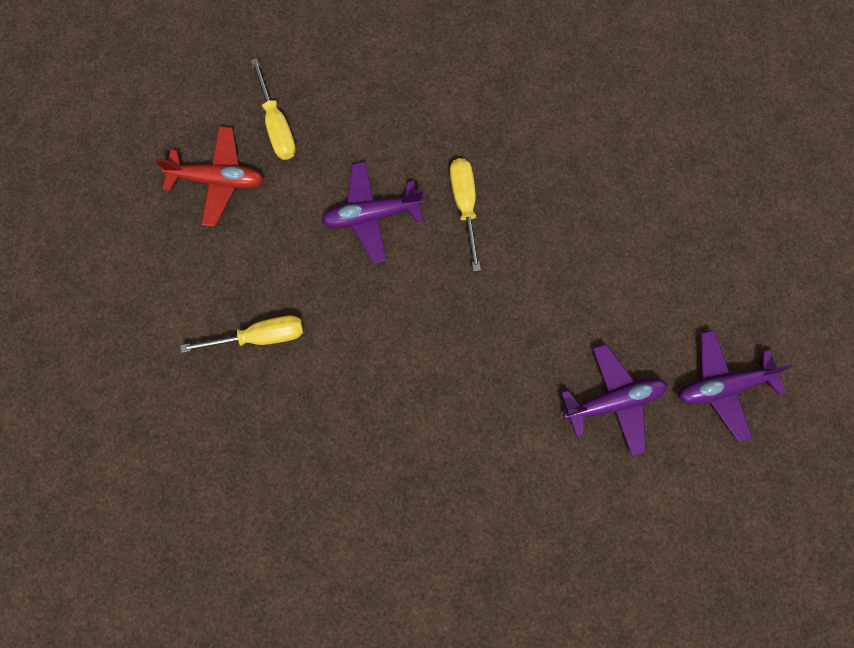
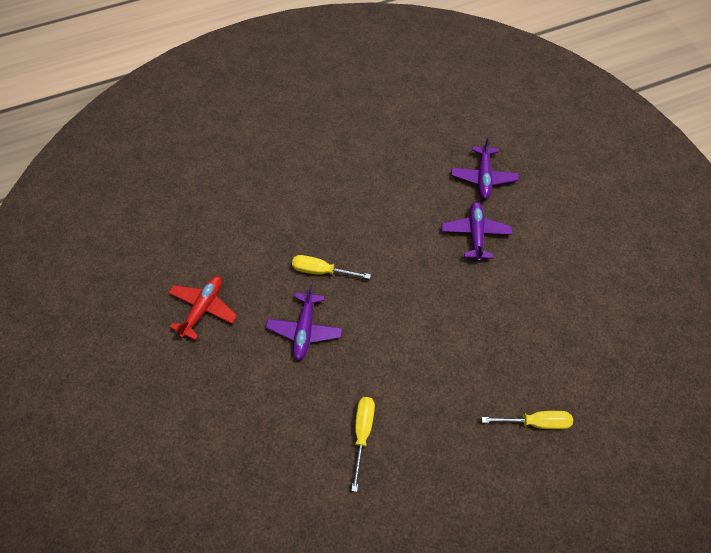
camera: 70 degrees left, 10 degrees down
red plane [155,126,264,227] -> red plane moved to [169,276,237,340]
yellow screwdriver [251,58,296,160] -> yellow screwdriver moved to [482,411,573,429]

